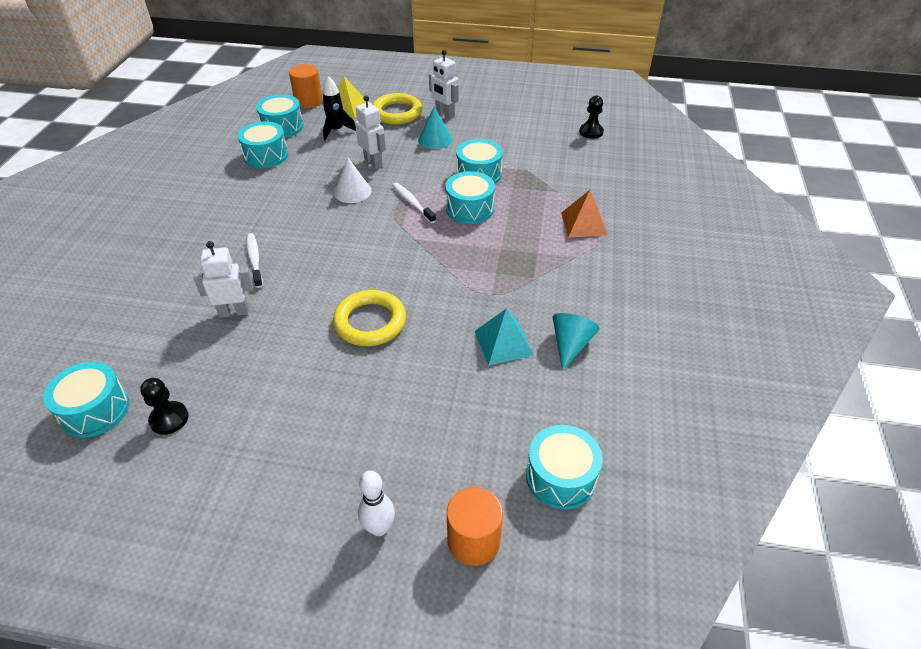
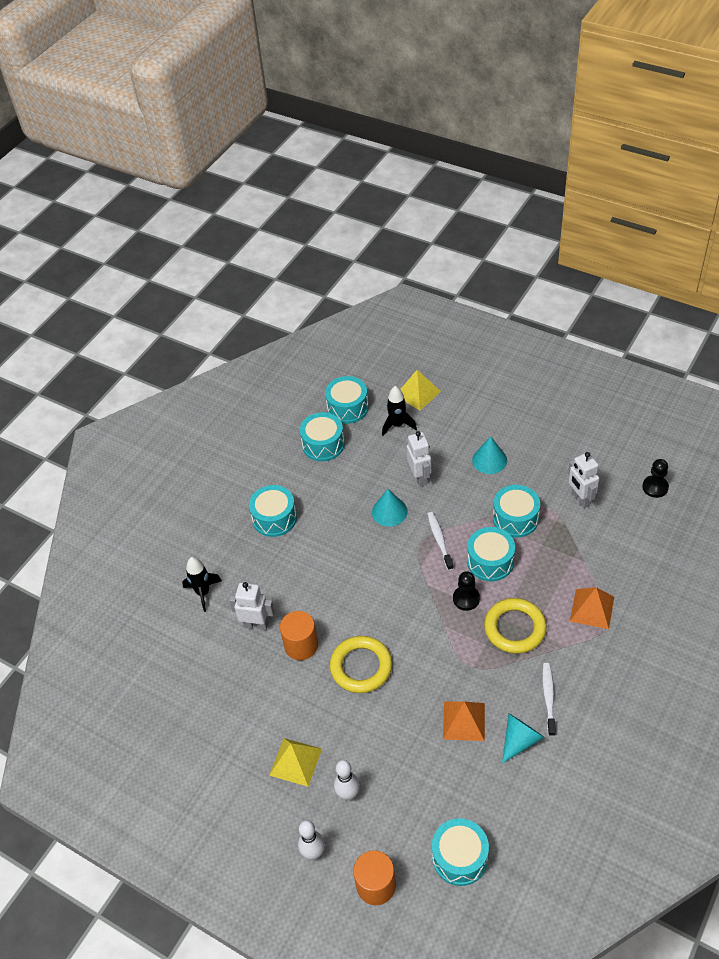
camera: 25 degrees right, 5 degrees up
turquoise drum [43,361,129,438] -> turquoise drum moved to [249,485,297,537]
black pawn [140,378,189,435] -> black pawn moved to [453,571,480,611]
white toothbrush [246,233,263,288] -> white toothbrush moved to [542,663,556,737]
orange cylinder [289,64,323,108] -> orange cylinder moved to [280,611,318,660]
white cone [334,158,372,203] -> turquoise cone [372,489,408,527]
yellow ring [373,93,422,125] -> yellow ring moved to [484,598,547,654]
white robot [429,50,459,119] -> white robot moved to [568,452,599,508]
turquoise pyramid [475,309,534,366] -> orange pyramid [443,701,485,741]
none -> black rocket [182,557,222,612]
none -> yellow pyramid [269,738,322,787]
none -> white bowling pin [334,760,360,800]

